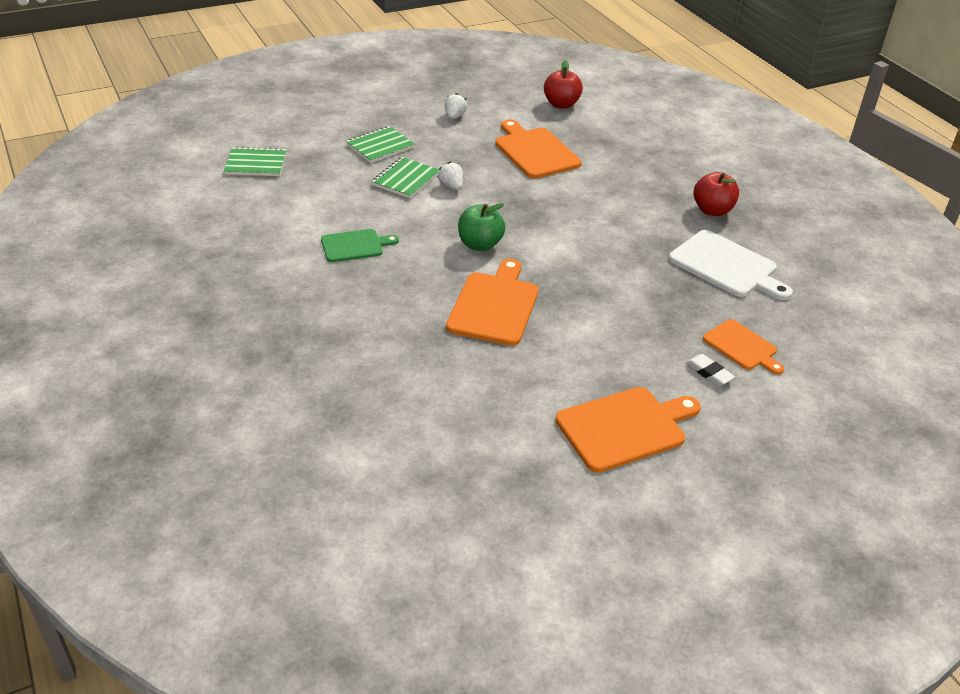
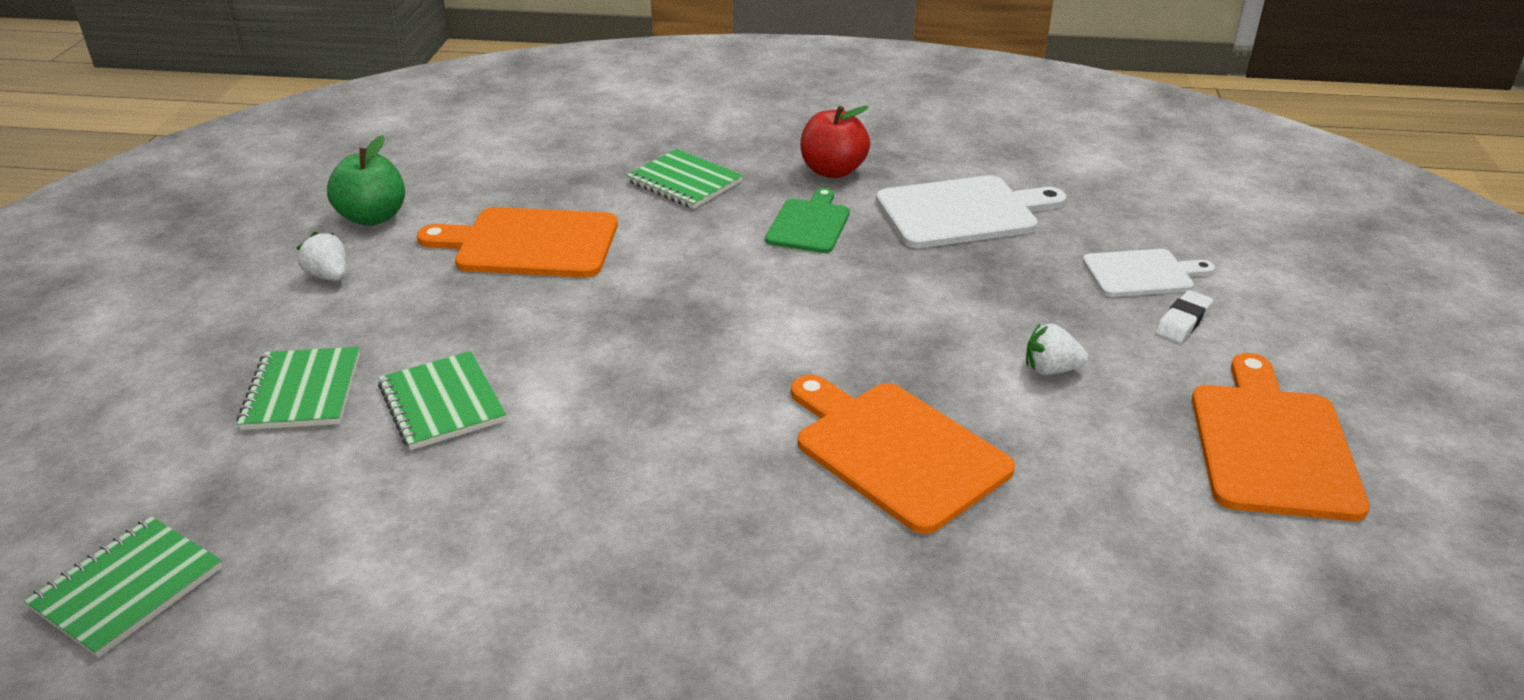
camera: 55 degrees left, 5 degrees down
green cutting board [321,229,399,262] -> green cutting board moved to [765,188,850,253]
white strawberry [437,162,463,190] -> white strawberry moved to [1026,323,1088,375]
green apple [458,203,505,251] -> green apple moved to [327,135,405,226]
red apple [544,60,583,109] -> none
white eraser [686,354,735,386] -> white eraser turned 45 degrees counterclockwise [1155,290,1213,343]
orange cutting board [703,319,784,375] -> white cutting board [1082,249,1215,297]
none -> green notebook [627,149,743,209]

